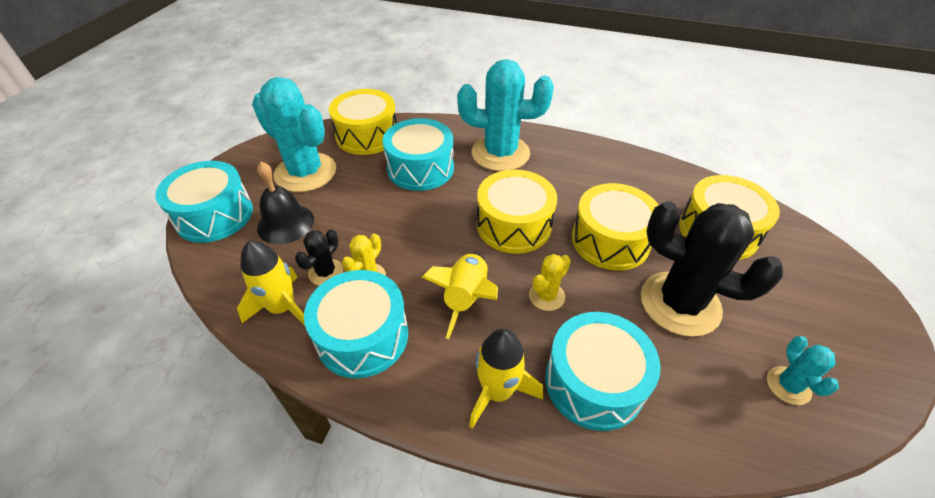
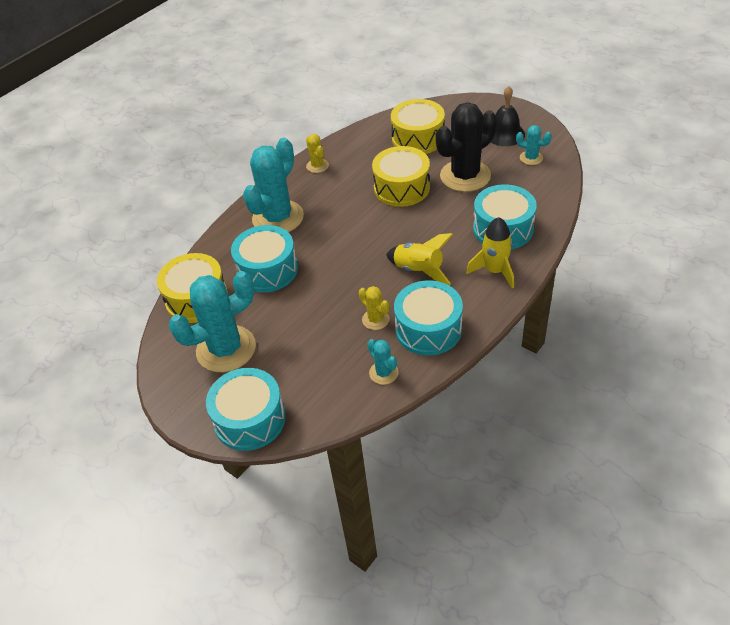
camera: 65 degrees left, 0 degrees up
yellow rocket [237,241,305,325] -> turquoise cactus [367,339,398,385]
black bell [257,162,314,244] -> black bell moved to [491,86,525,146]
black cactus [295,229,343,286] -> none
yellow drum [477,170,557,254] -> none
yellow cactus [529,254,571,311] -> yellow cactus moved to [306,134,329,173]

